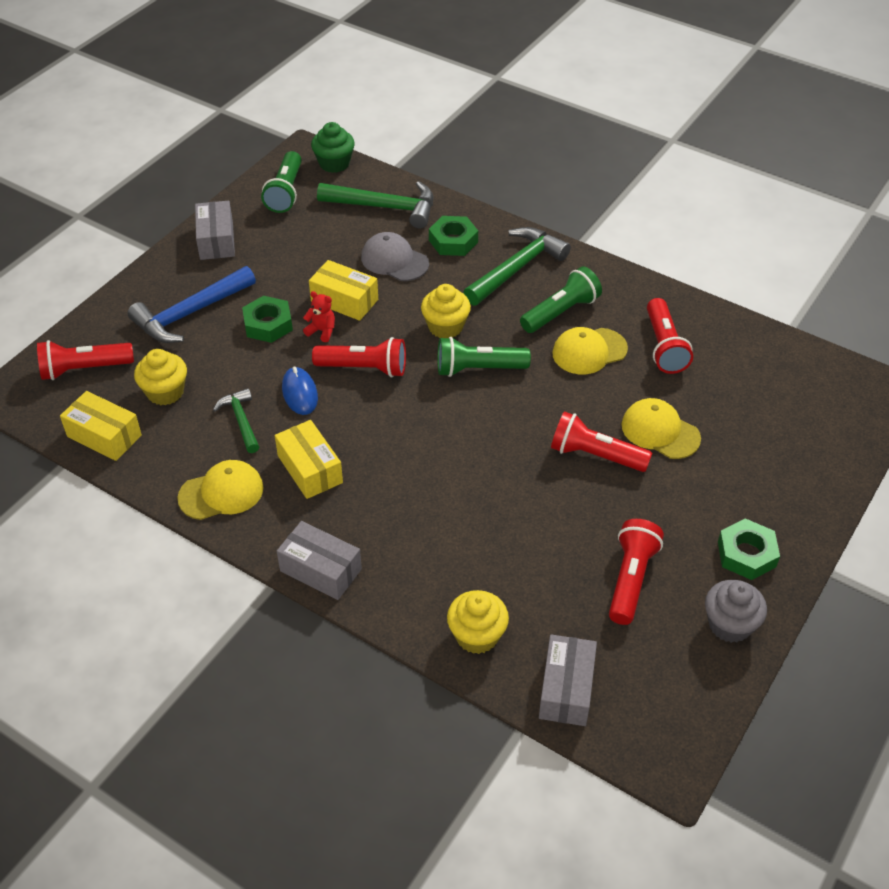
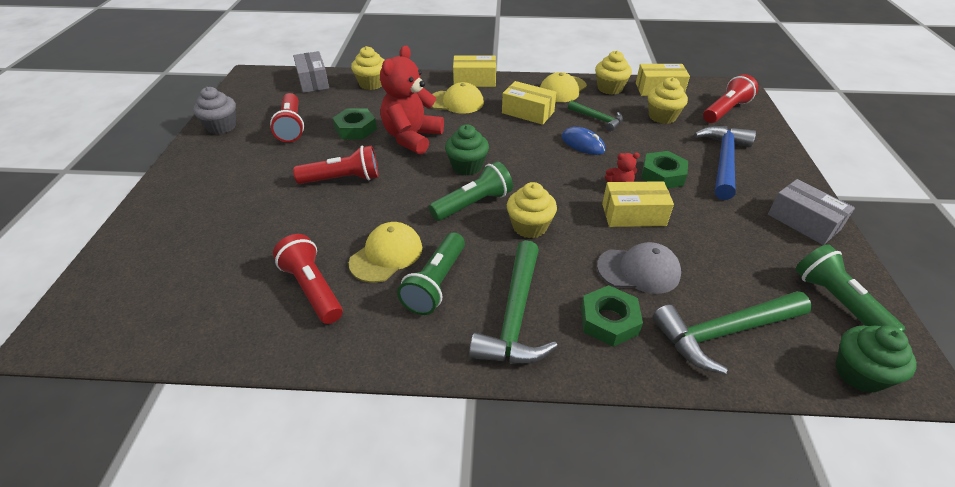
camera: 150 degrees right, 5 degrees down
grey box [277,521,362,600] -> yellow box [453,55,496,87]
red flashlight [312,337,406,377] -> none
yellow cap [622,398,701,459] -> yellow cap moved to [431,82,484,114]
green nut [718,518,780,580] -> green nut moved to [332,108,377,139]
none -> red teddy bear [380,46,444,155]
none -> green cupcake [445,124,489,175]
none -> yellow cupcake [595,51,632,95]

